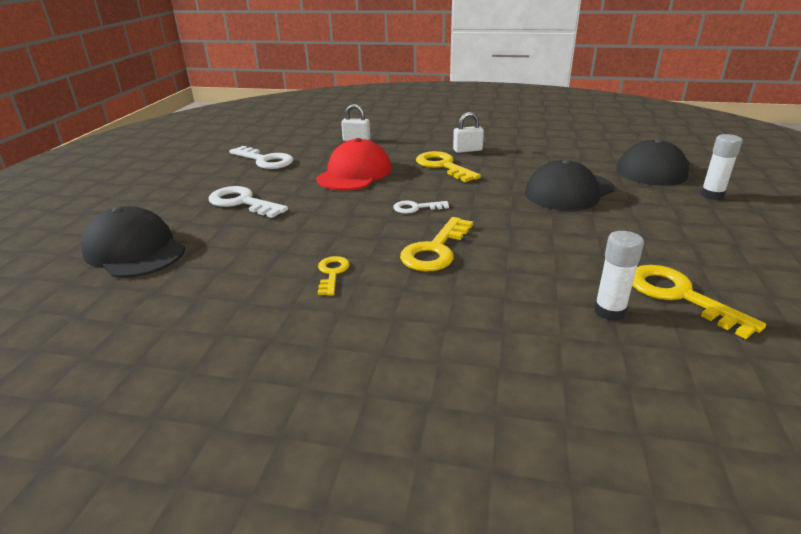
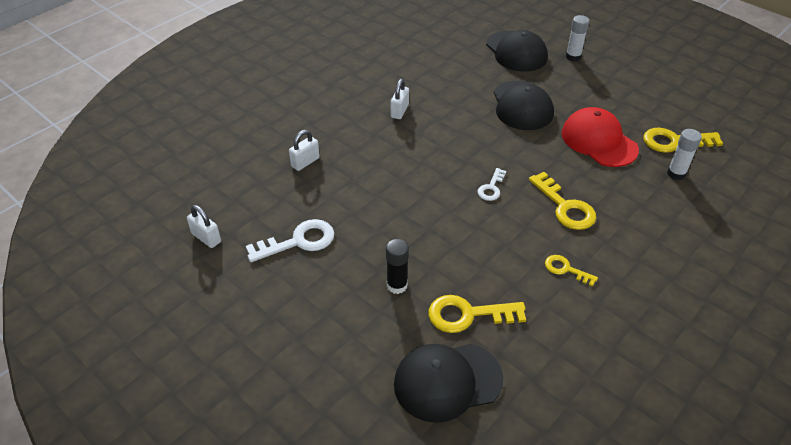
camera: 60 degrees left, 15 degrees up
white key [208,186,288,218] -> black glue stick [386,239,409,294]
red cap [316,138,391,190] -> red cap moved to [561,107,639,167]
yellow key [416,151,481,182] -> yellow key moved to [428,295,526,333]
none -> white padlock [187,205,221,248]

